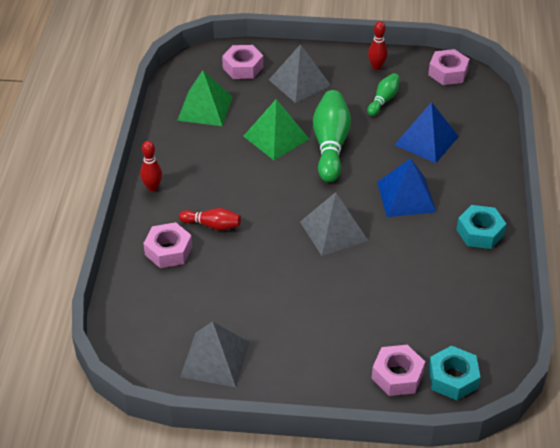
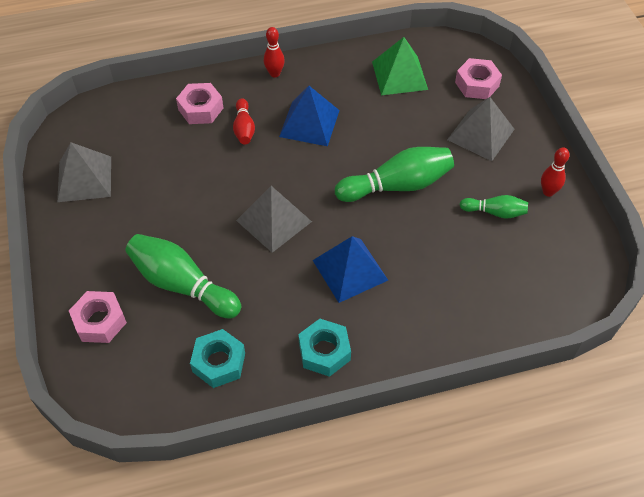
camera: 70 degrees right, 10 degrees up
green pyramid [243,99,309,160] -> none
blue pyramid [395,102,459,163] -> blue pyramid moved to [279,86,339,146]
pink nut [428,49,469,85] -> none
turquoise nut [429,345,481,400] -> turquoise nut moved to [190,329,245,388]
none -> green bowling pin [125,234,241,318]

